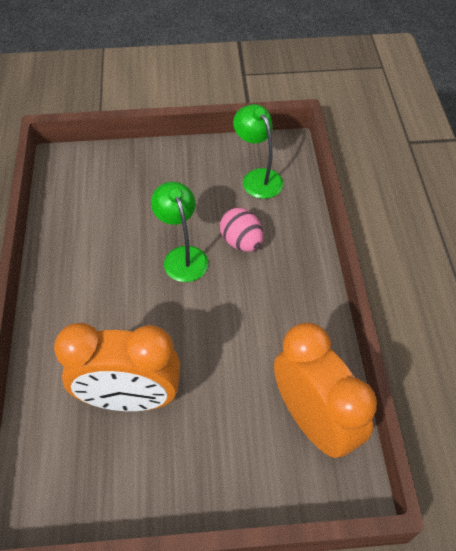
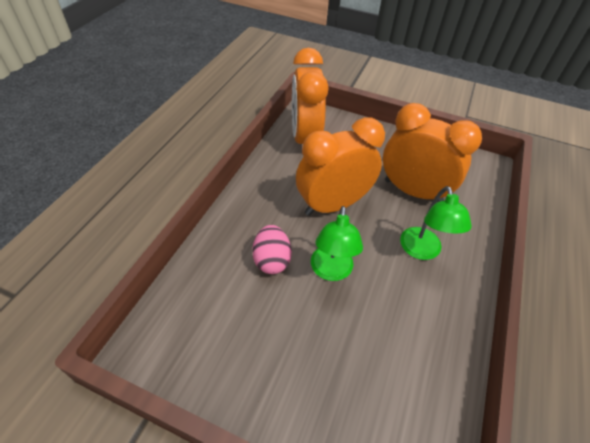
camera: 155 degrees left, 5 degrees down
green lamp [233,104,283,199] -> green lamp moved to [400,186,472,260]
none -> orange clock [296,117,385,216]

